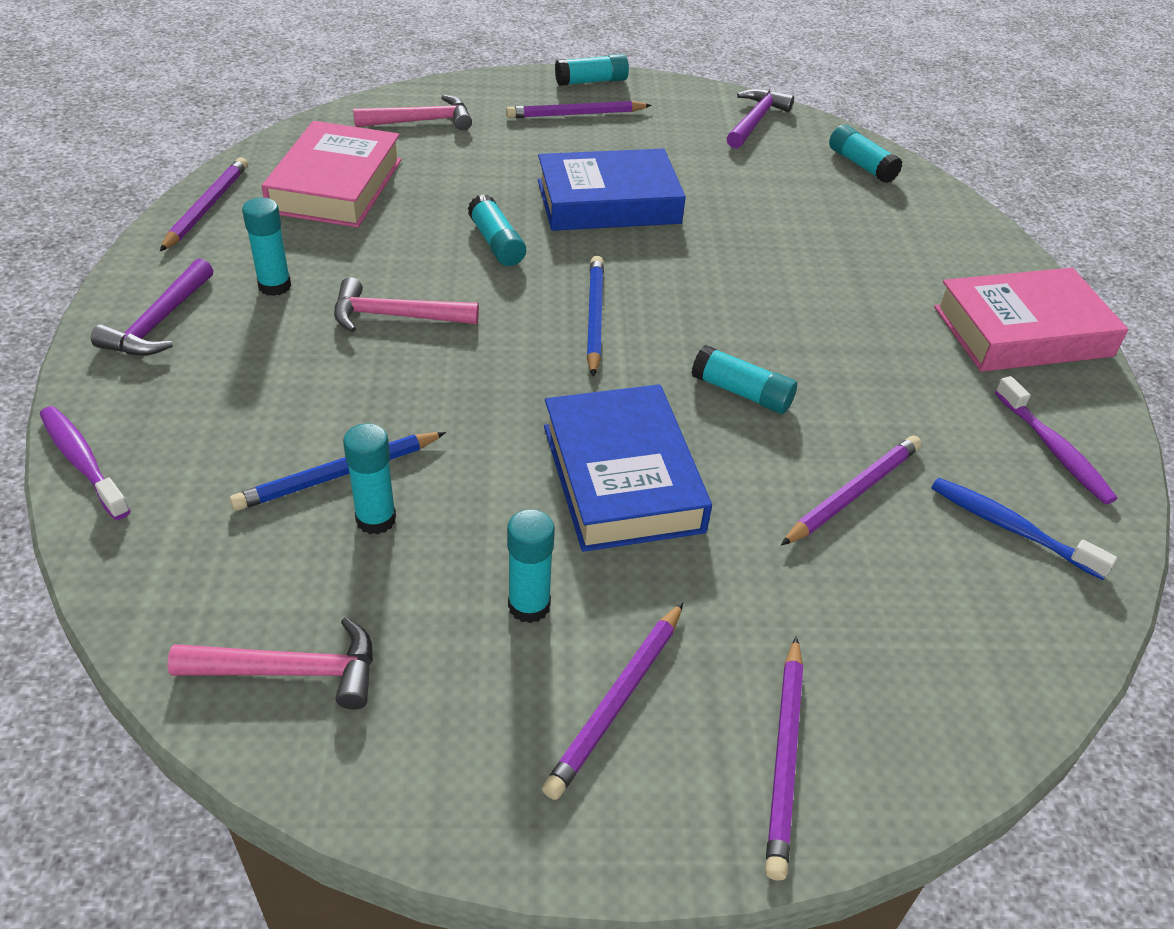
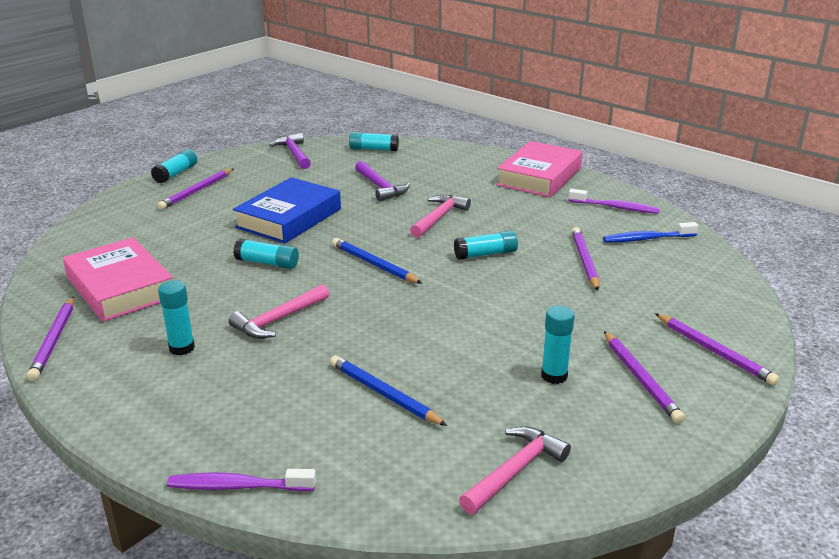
camera: 45 degrees left, 15 degrees down
purple hammer [91,259,213,356] -> purple hammer moved to [355,161,410,201]
purple pencil [160,157,248,251] -> purple pencil turned 150 degrees counterclockwise [27,297,74,381]
blue pencil [230,432,446,511] -> blue pencil turned 120 degrees clockwise [330,355,447,426]
turquoise glue stick [343,423,396,534] -> none
pink hammer [353,95,472,130] -> pink hammer moved to [410,195,471,238]
blue book [544,384,712,552] -> none

